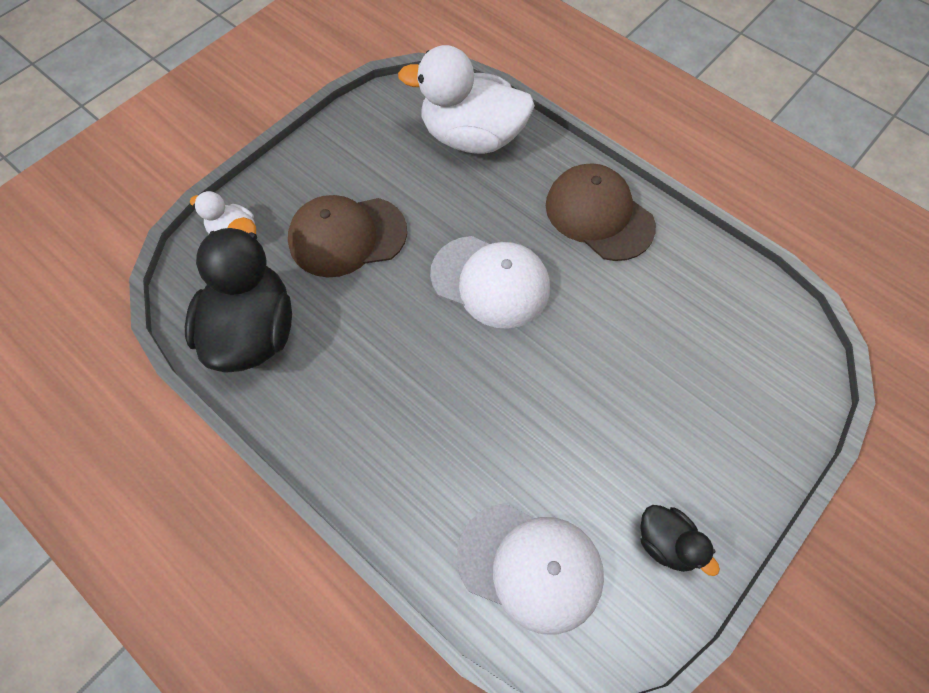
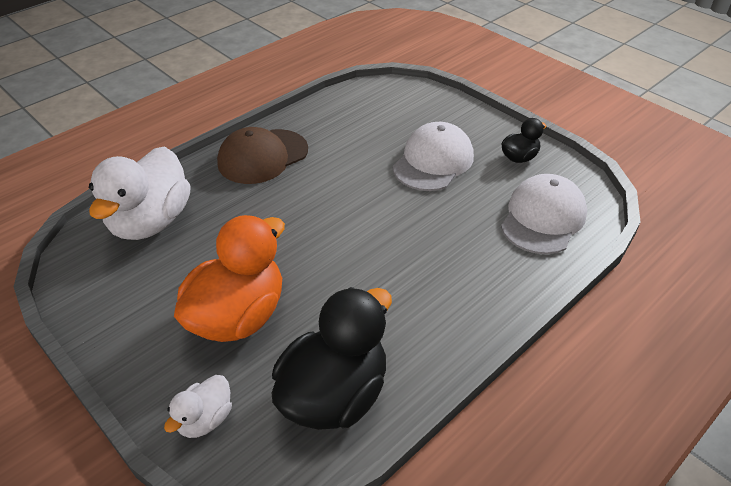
camera: 85 degrees left, 20 degrees down
black duck [185,217,292,373] -> black duck turned 120 degrees clockwise [272,287,392,430]
brown cap [288,195,407,278] -> orange duck [174,215,285,342]
white cap [430,236,550,329] -> white cap moved to [393,122,474,191]

